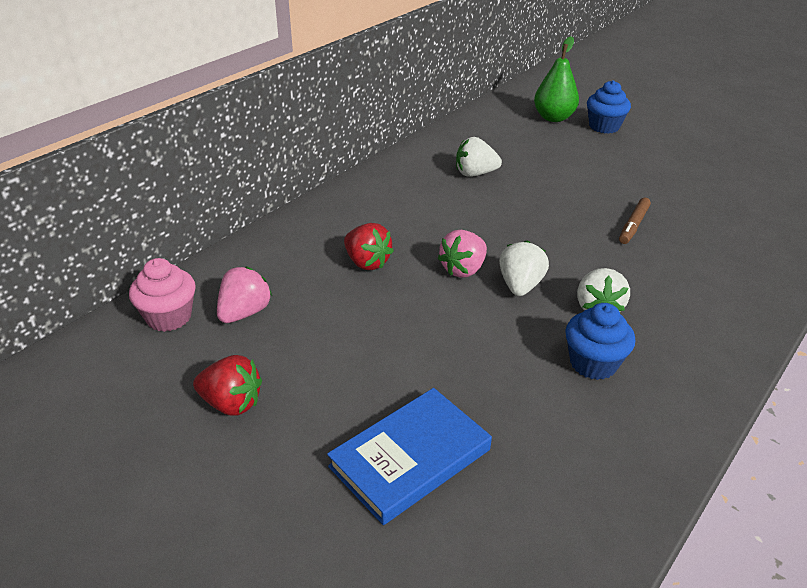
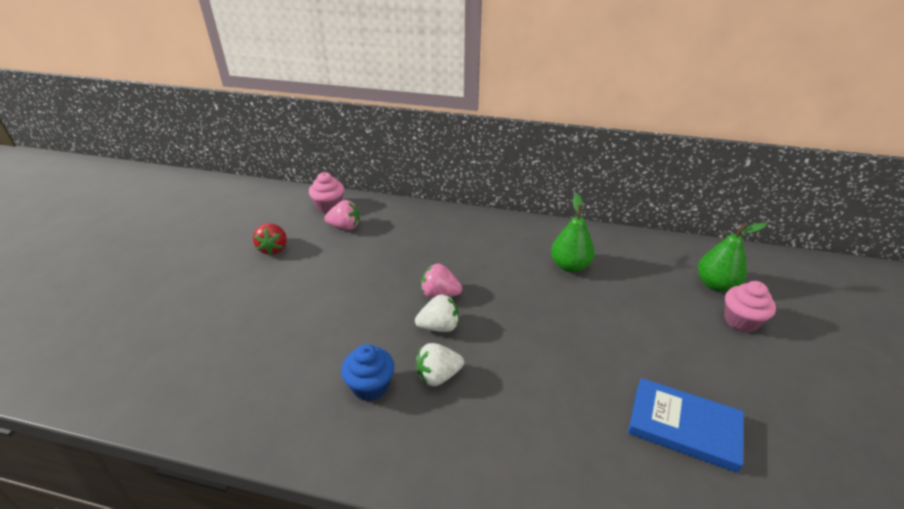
camera: 65 degrees right, 0 degrees up
blue book [327,388,492,525] -> blue book moved to [628,378,744,473]
red strawberry [344,223,394,270] -> none
white strawberry [456,137,502,177] -> green pear [551,194,594,272]
blue cupcake [587,80,631,134] -> pink cupcake [724,281,776,332]
brown marker [619,198,651,244] -> none

